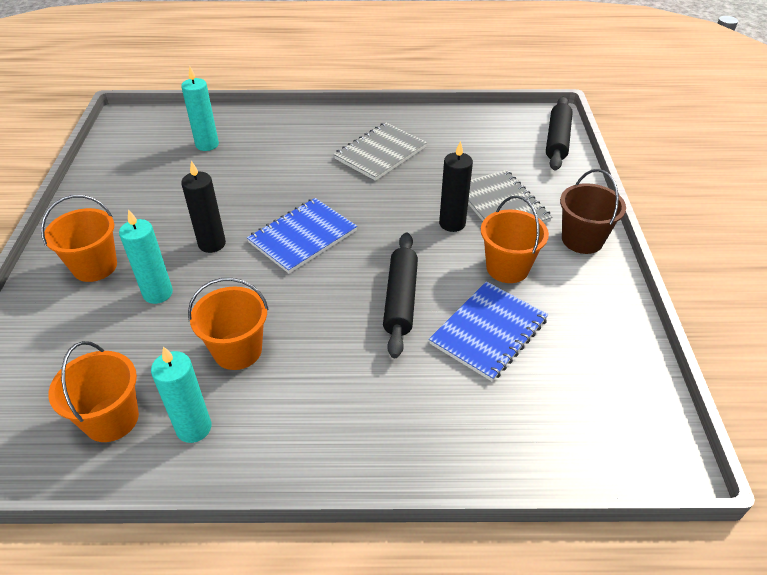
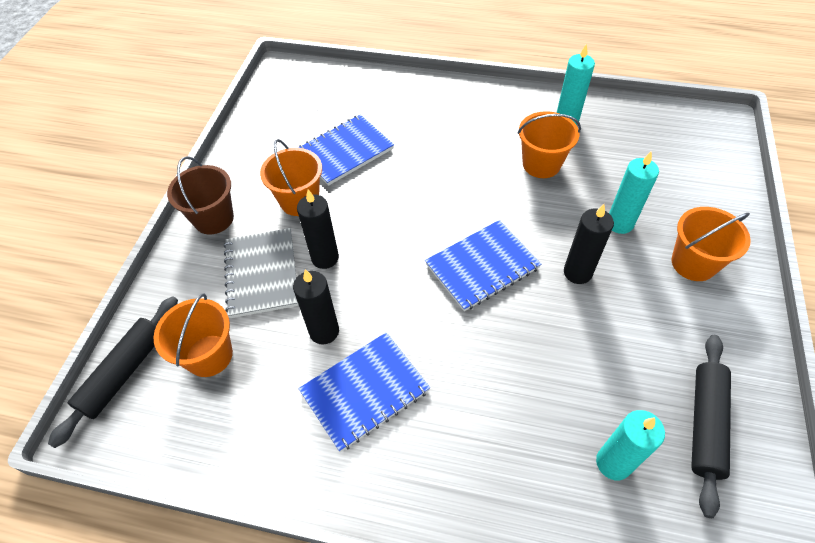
camera: 165 degrees left, 10 degrees up
orange bucket [49,341,139,442] -> orange bucket moved to [154,293,233,377]
grey notebook [334,122,427,181] -> blue notebook [298,332,430,452]
black rolling pin [383,232,418,358] -> black rolling pin moved to [691,335,731,518]
none -> black candle [293,269,339,345]

